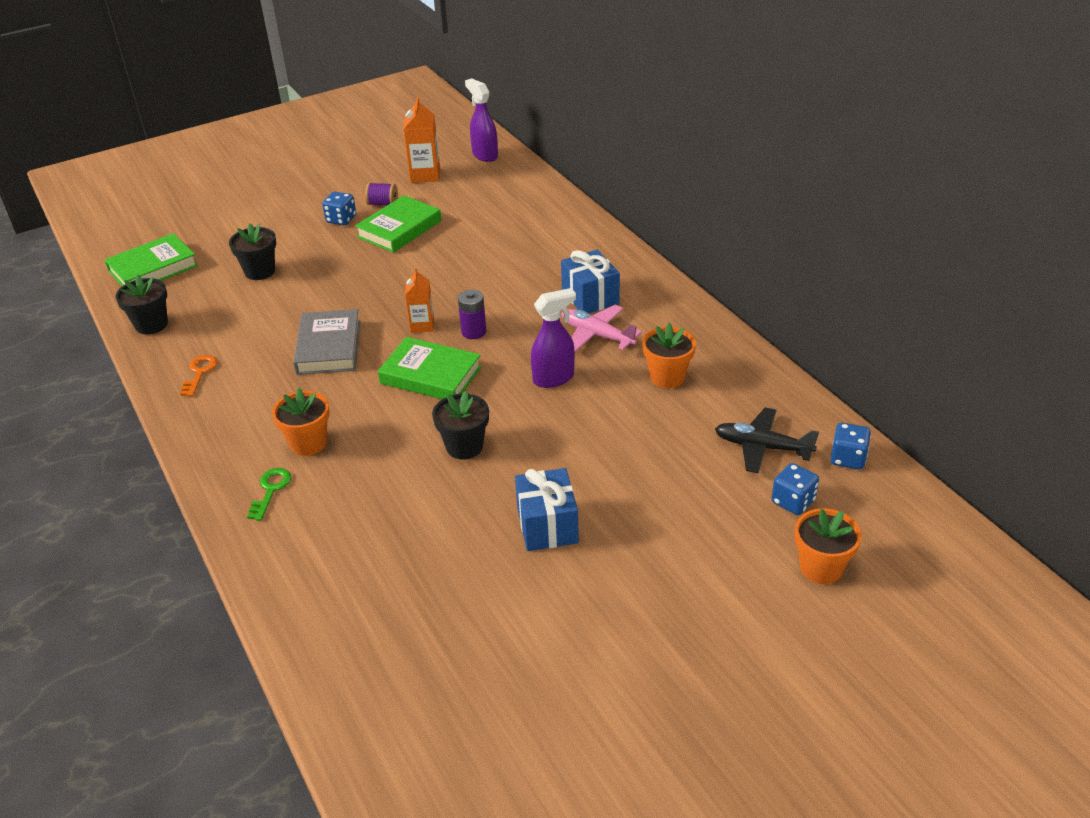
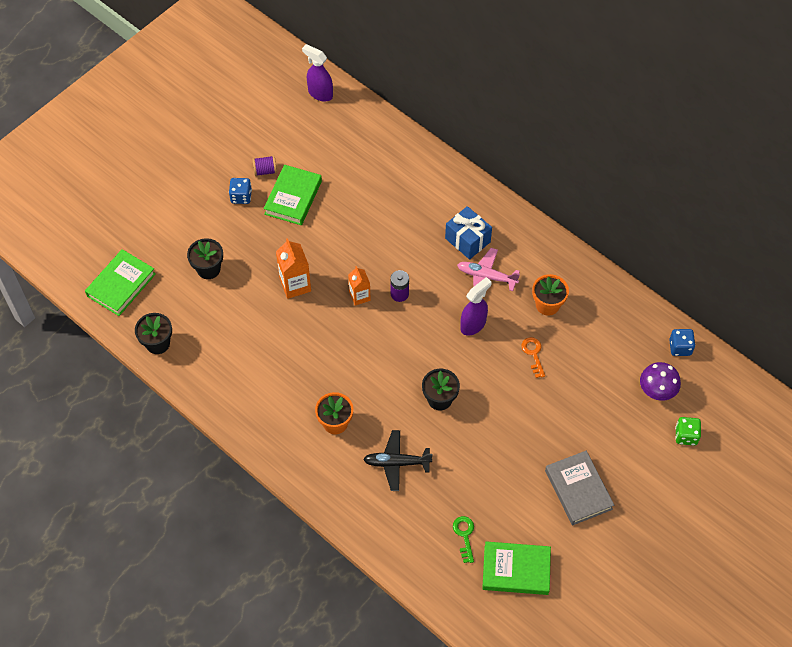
camera: 20 degrees left, 20 degrees up
orange key [180,355,217,396] -> orange key moved to [521,337,545,378]
green key [247,468,291,521] -> green key moved to [453,516,474,563]
grey book [293,309,360,375] -> grey book moved to [545,451,614,525]
green book [378,337,482,399] -> green book moved to [482,541,551,595]
orange carton [403,97,440,183] -> orange carton moved to [276,238,311,299]
blue gift [515,468,579,551] -> none
black plane [715,407,819,473] -> black plane moved to [363,430,433,491]
blue dice [772,463,819,515] -> purple mushroom [640,362,681,401]
orange flower pot [795,508,862,584] -> green dice [675,417,701,446]

